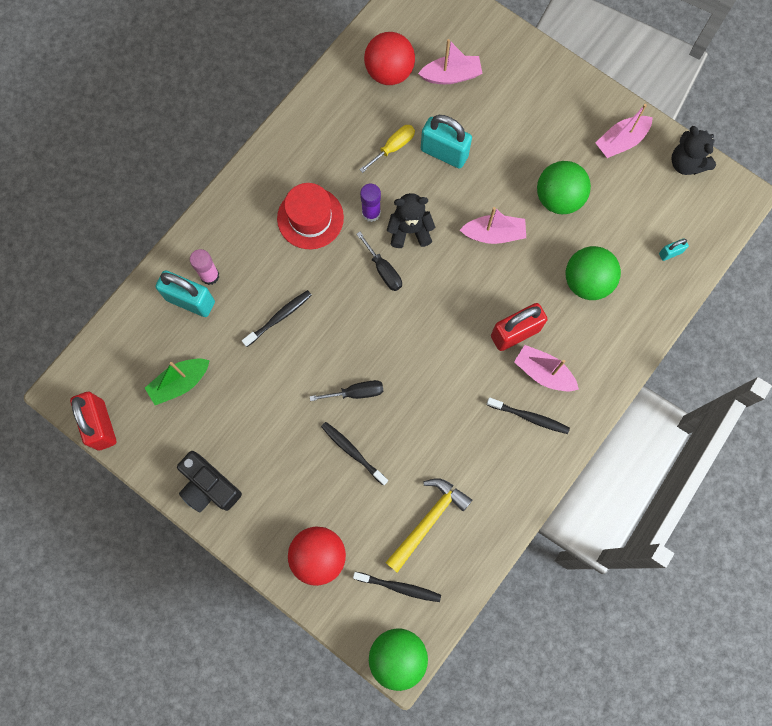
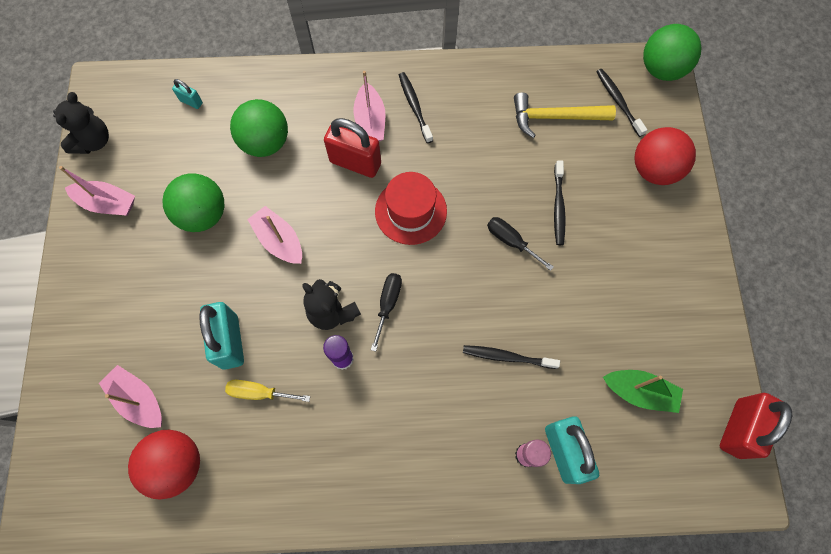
camera: 130 degrees left, 5 degrees down
black camera [177,451,242,512] -> none
red hat [277,183,344,249] -> red hat moved to [375,172,447,245]

